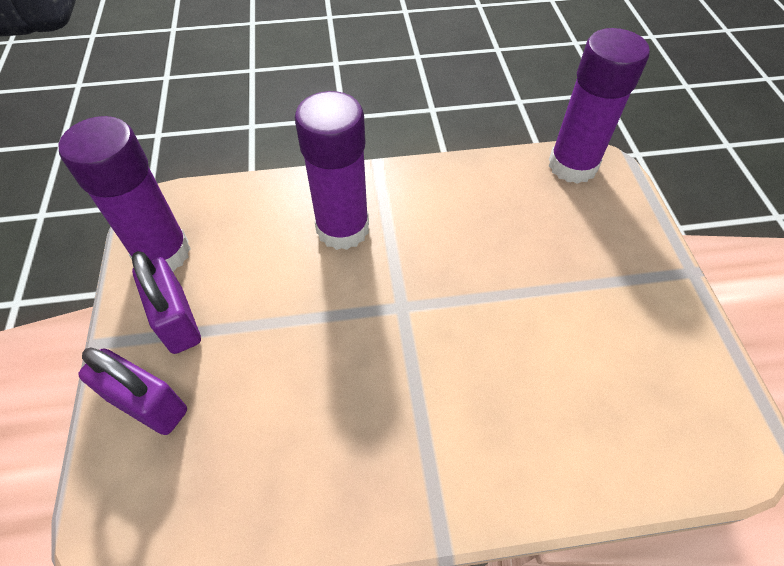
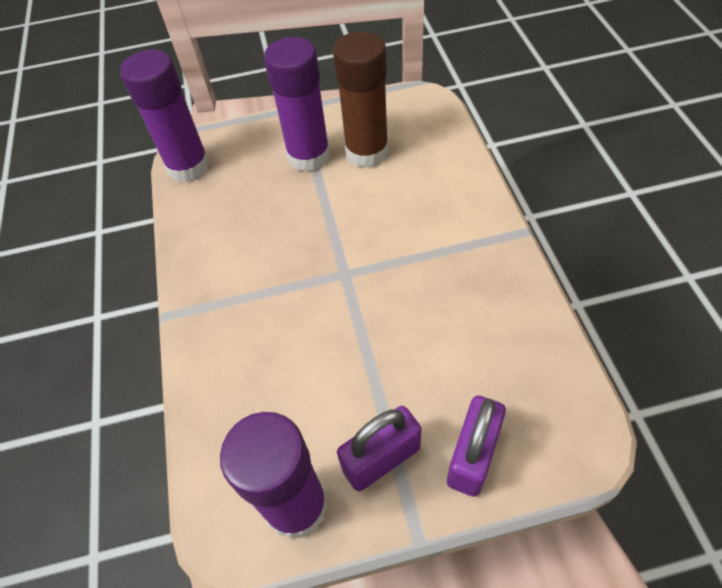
camera: 90 degrees left, 0 degrees up
purple glue stick [295,91,369,250] -> purple glue stick moved to [264,37,330,172]
none -> brown glue stick [333,31,389,168]

